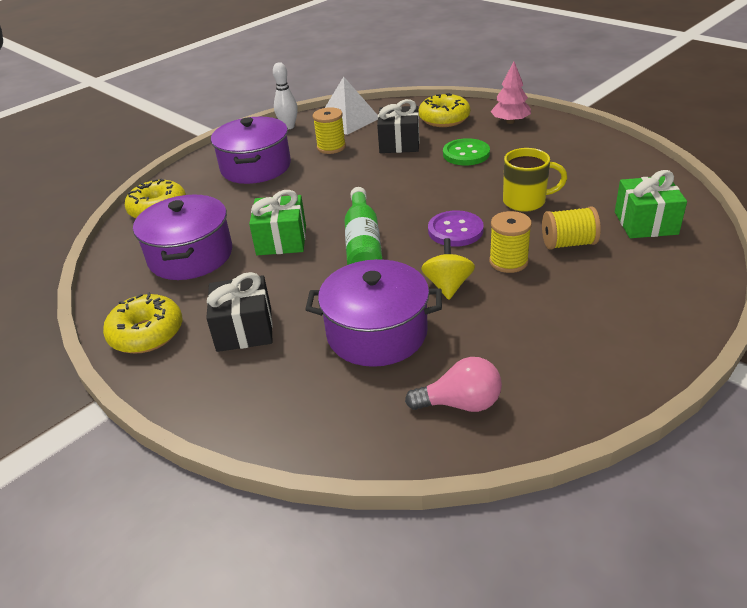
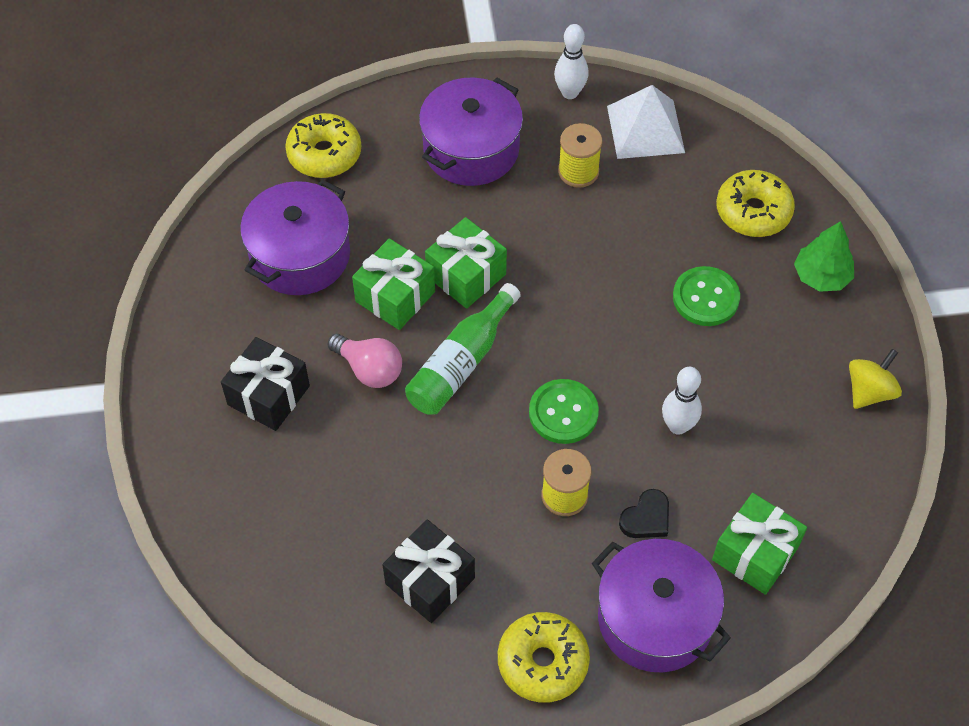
camera: 35 degrees right, 20 degrees up
yellow donut [103,292,182,354] -> yellow donut moved to [498,612,590,703]
purple pot [305,259,442,367] -> purple pot moved to [592,539,731,673]
black gift [377,99,419,153] -> black gift moved to [382,519,475,623]
pink light bulb [405,357,502,412] -> pink light bulb moved to [328,334,402,388]
yellow spinning top [421,238,475,300] -> yellow spinning top moved to [849,349,902,409]
purple button [428,210,484,247] -> green button [529,379,599,444]
pink tree [490,61,531,124] -> green tree [794,221,854,292]
yellow mug [503,148,567,212] -> white bowling pin [662,367,702,435]
yellow spool [542,206,601,250] -> black heart [619,489,669,538]
none -> green gift [425,217,507,309]

